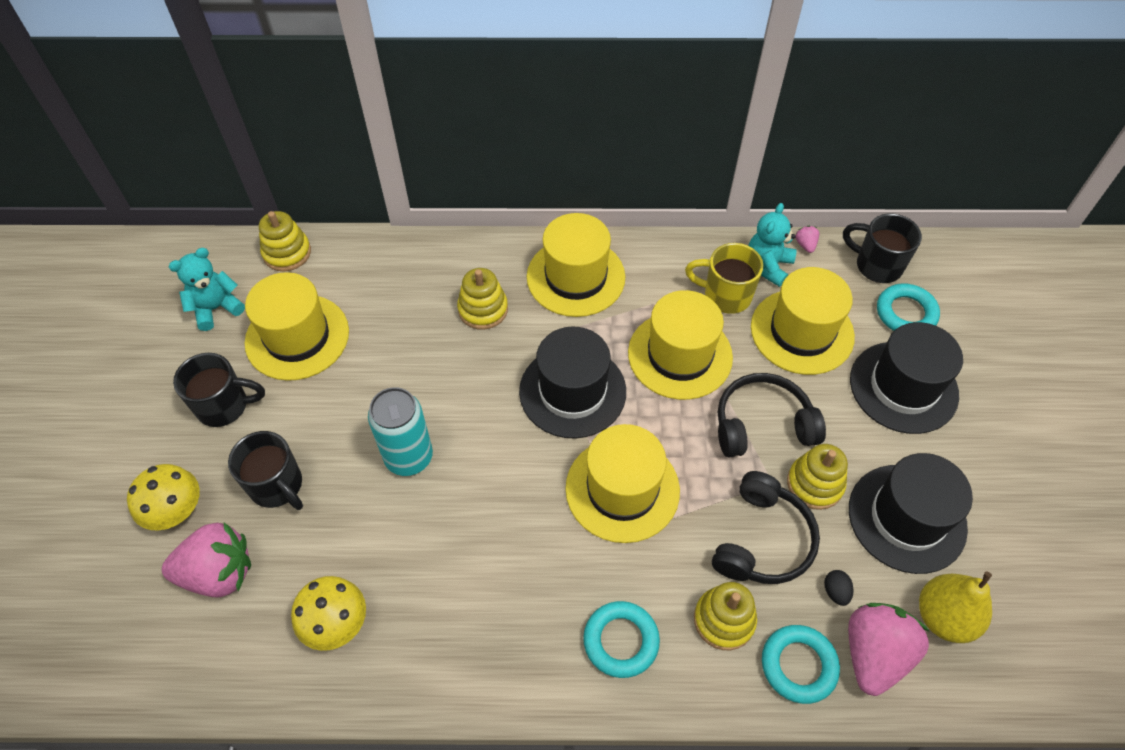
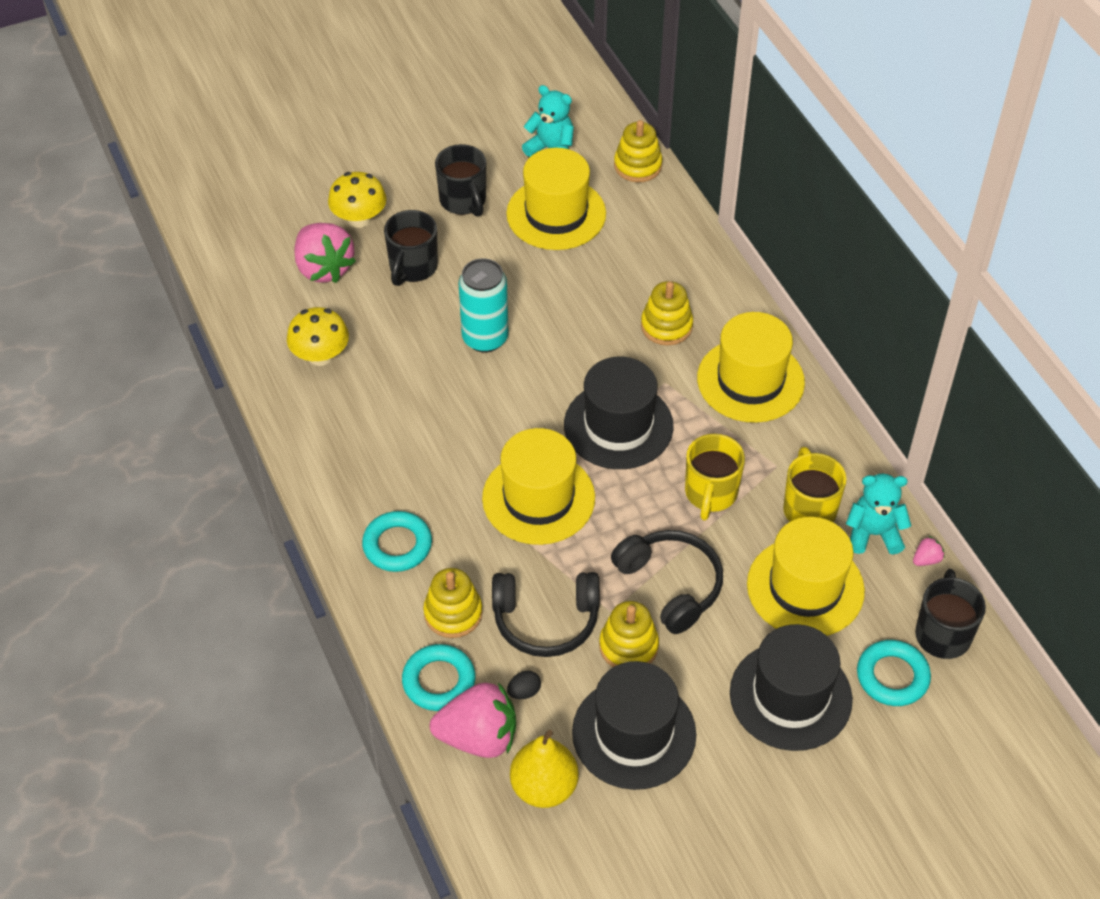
camera: 65 degrees right, 5 degrees down
yellow hat [628,290,733,400] -> yellow mug [685,434,745,520]

